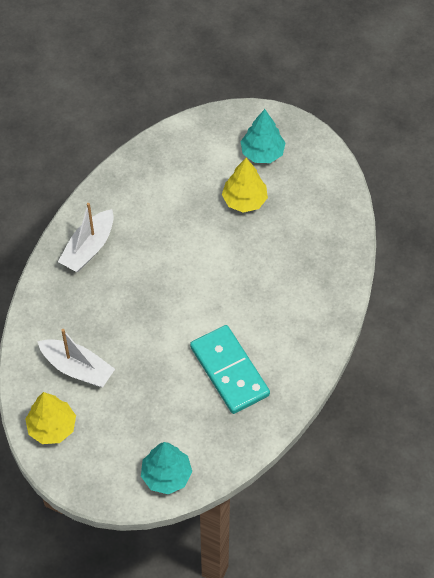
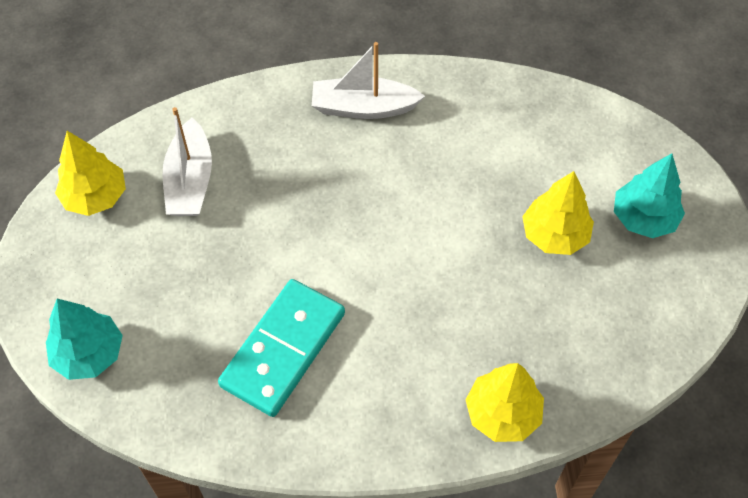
camera: 60 degrees right, 0 degrees up
none -> yellow tree [466,363,544,442]

